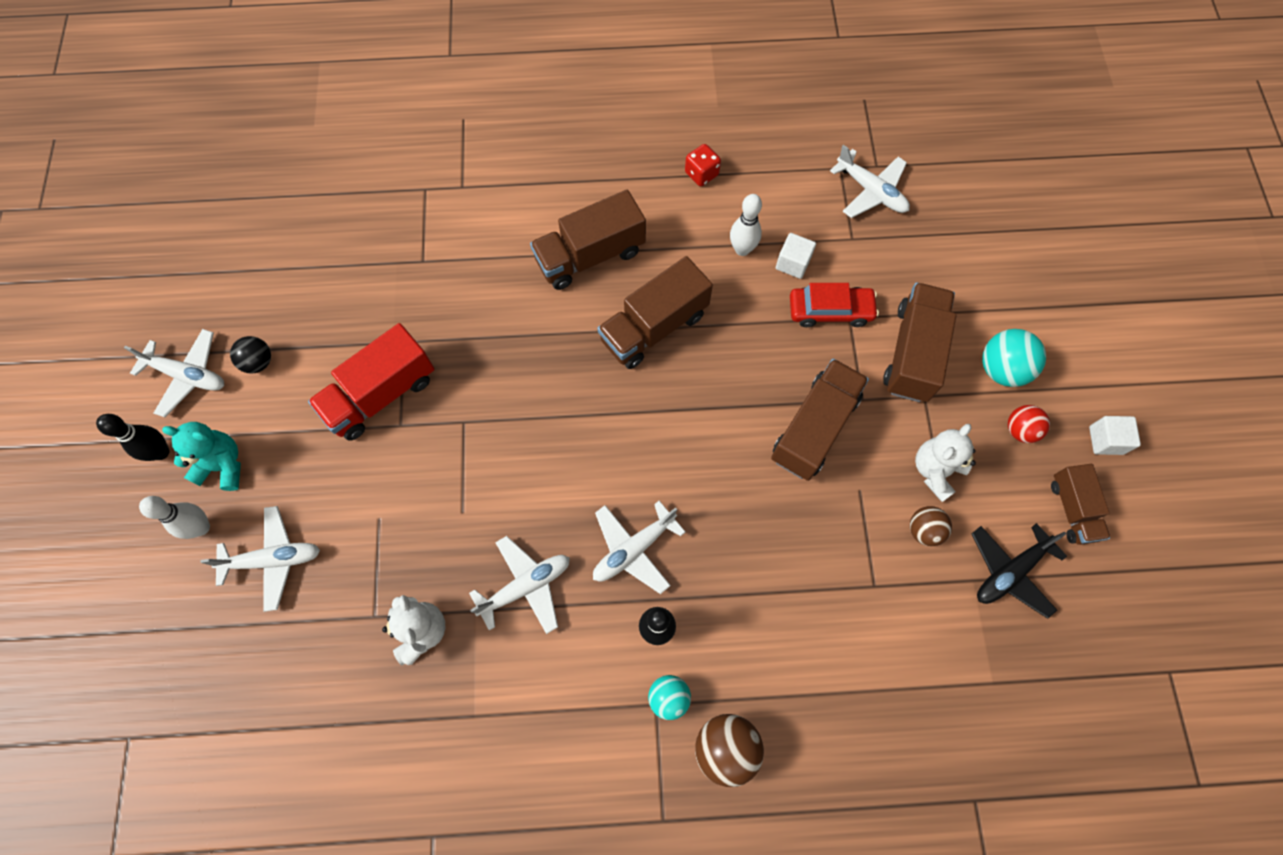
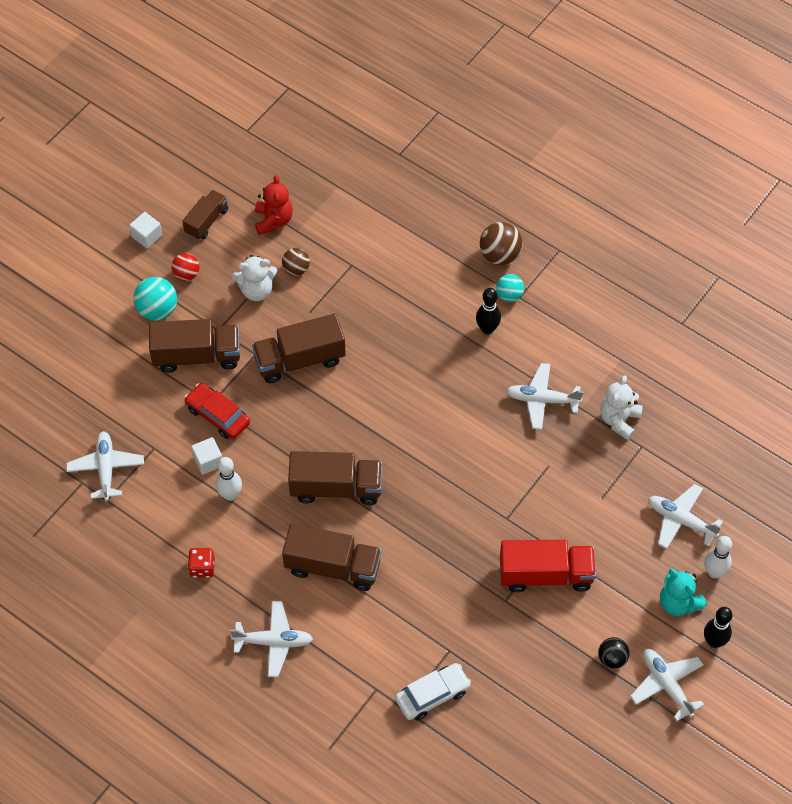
camera: 140 degrees left, 10 degrees down
white plane [593,501,685,594] -> white plane moved to [230,601,313,677]
brown truck [883,282,956,402] -> brown truck turned 150 degrees counterclockwise [149,319,240,373]
black plane [972,523,1067,619] -> red teddy bear [255,175,293,235]
none -> white car [395,663,471,720]

